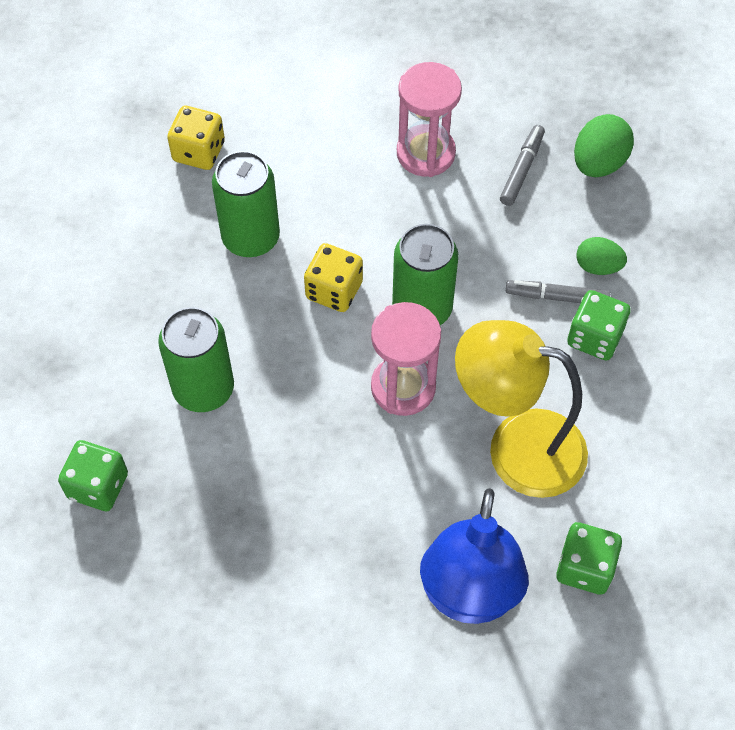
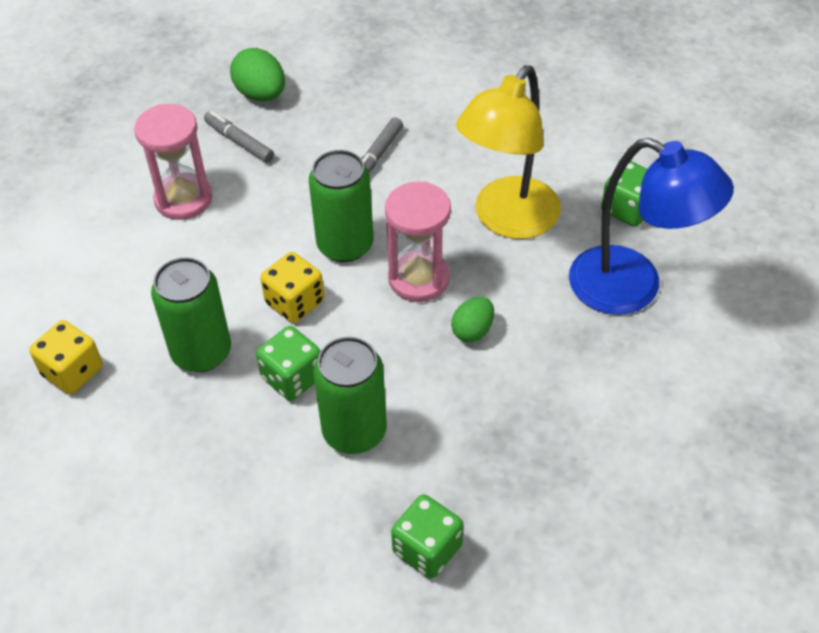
camera: 70 degrees left, 10 degrees down
green dice [567,290,631,360] -> green dice moved to [256,326,321,401]
green egg [576,237,627,275] -> green egg moved to [451,297,494,342]

